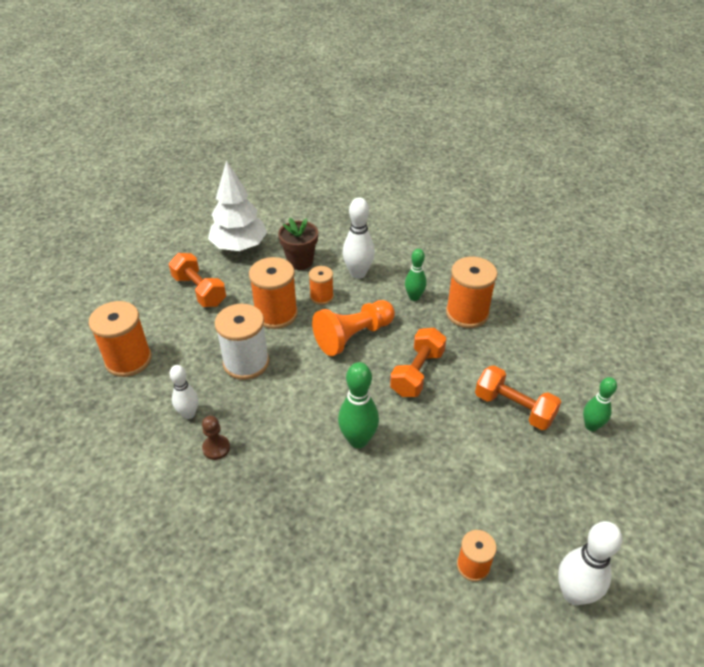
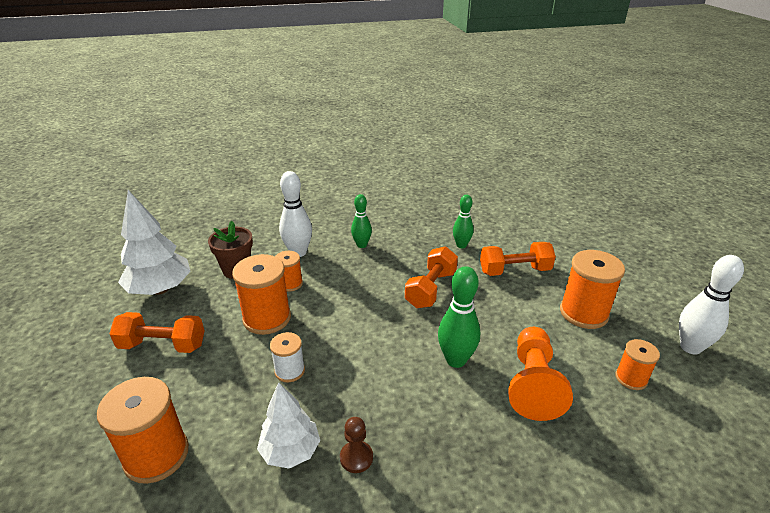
camera: 45 degrees left, 10 degrees down
white bowling pin [170,365,198,419] -> white tree [257,382,320,469]
white spool [215,304,269,380] -> white spool [270,332,305,382], size x0.56
orange pawn [312,300,395,356] -> orange pawn moved to [508,327,573,421]
orange dumbbell [390,328,446,397] -> orange dumbbell turned 45 degrees clockwise [405,246,458,308]
orange spool [446,257,497,328] -> orange spool moved to [560,250,625,329]
green bowling pin [583,377,617,431] -> green bowling pin moved to [453,195,474,248]

